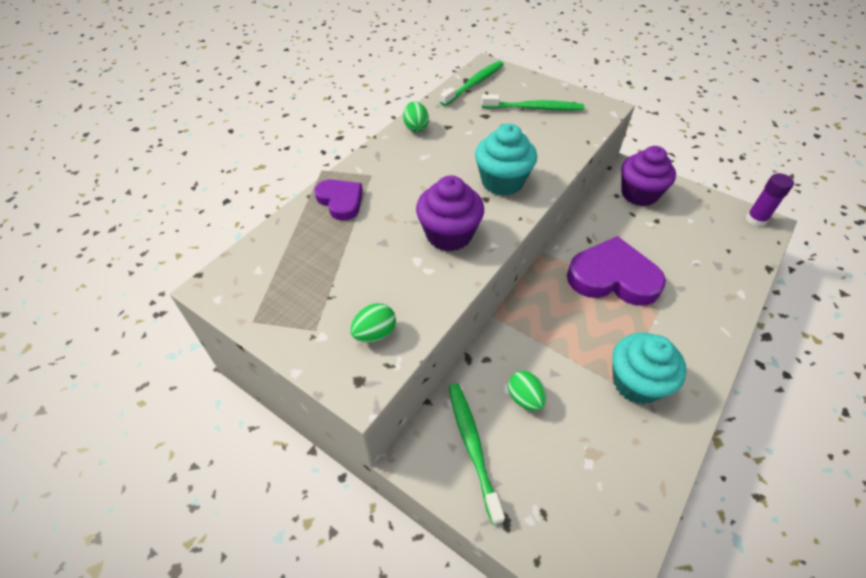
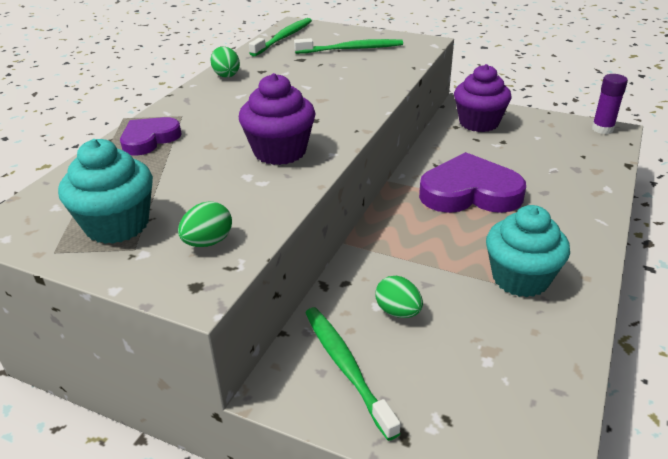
camera: 10 degrees left, 15 degrees down
purple heart [314,179,363,221] -> purple heart turned 90 degrees counterclockwise [120,117,182,156]
turquoise cupcake [475,123,537,196] -> turquoise cupcake moved to [58,139,153,244]

